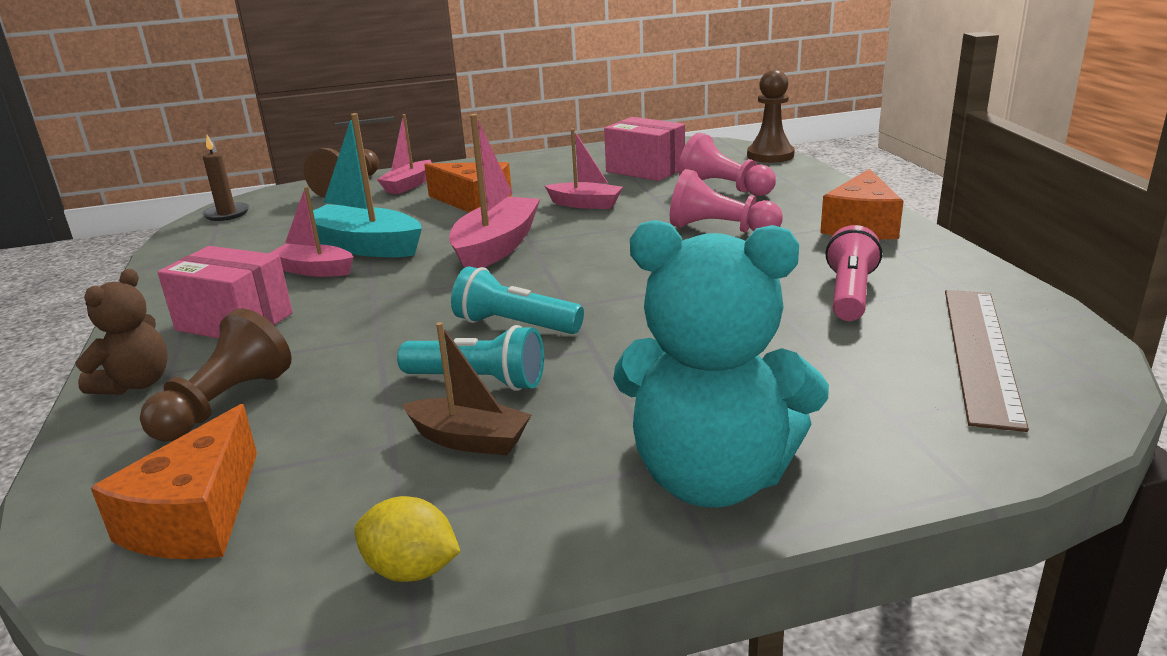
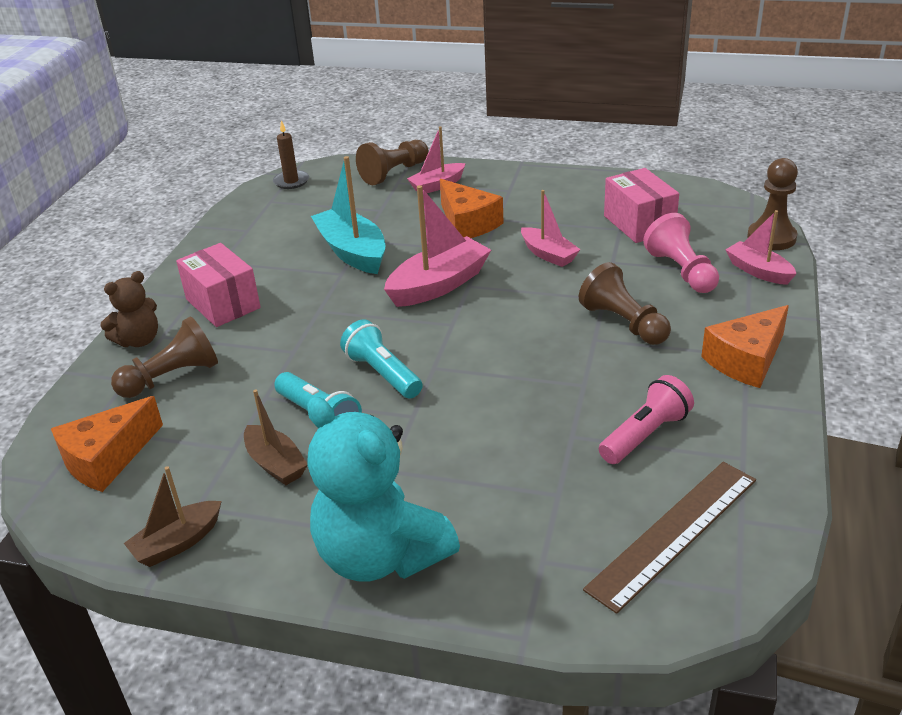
camera: 30 degrees right, 10 degrees up
pink boat [269,187,353,277] -> pink boat moved to [725,210,796,285]
yellow lemon [354,496,461,582] -> brown boat [124,466,222,567]
pink pawn [670,169,783,232] -> brown pawn [579,262,671,345]

